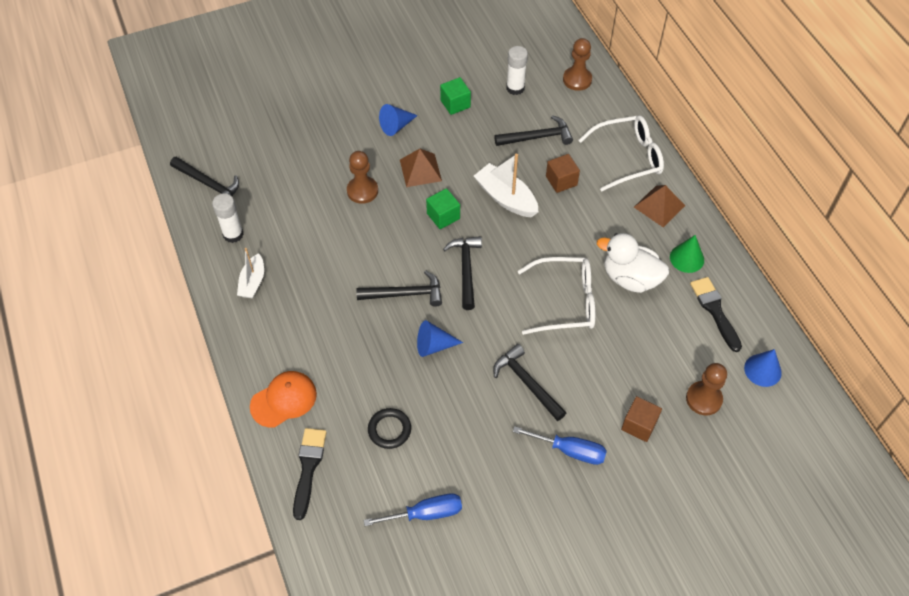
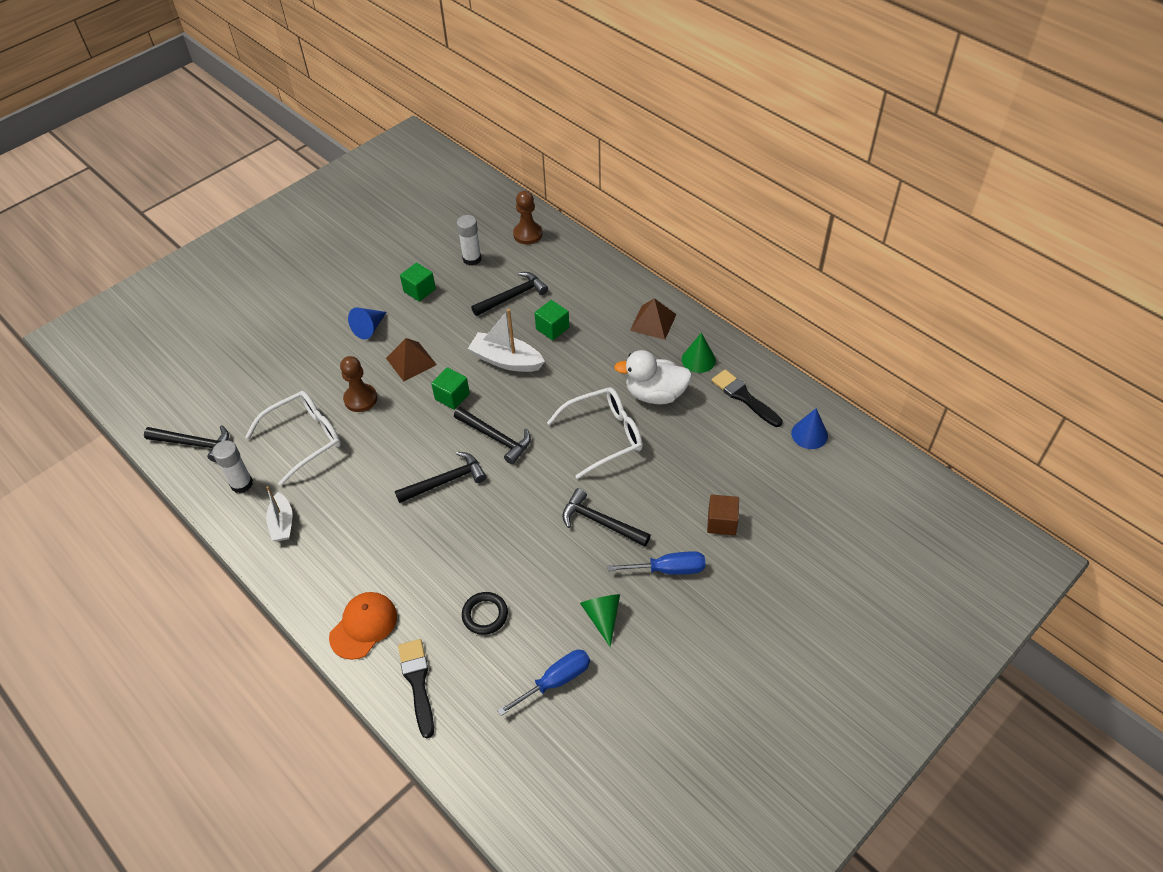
camera: 20 degrees left, 5 degrees down
blue cone [417,320,463,357] -> none
black hammer [443,236,482,310] -> black hammer turned 150 degrees clockwise [454,407,531,465]
brown cube [546,154,580,193] -> green cube [535,300,569,340]
white glasses [578,115,664,192] -> white glasses moved to [245,391,341,486]
brown pawn [686,363,727,415] -> none
none -> green cone [580,594,620,647]

